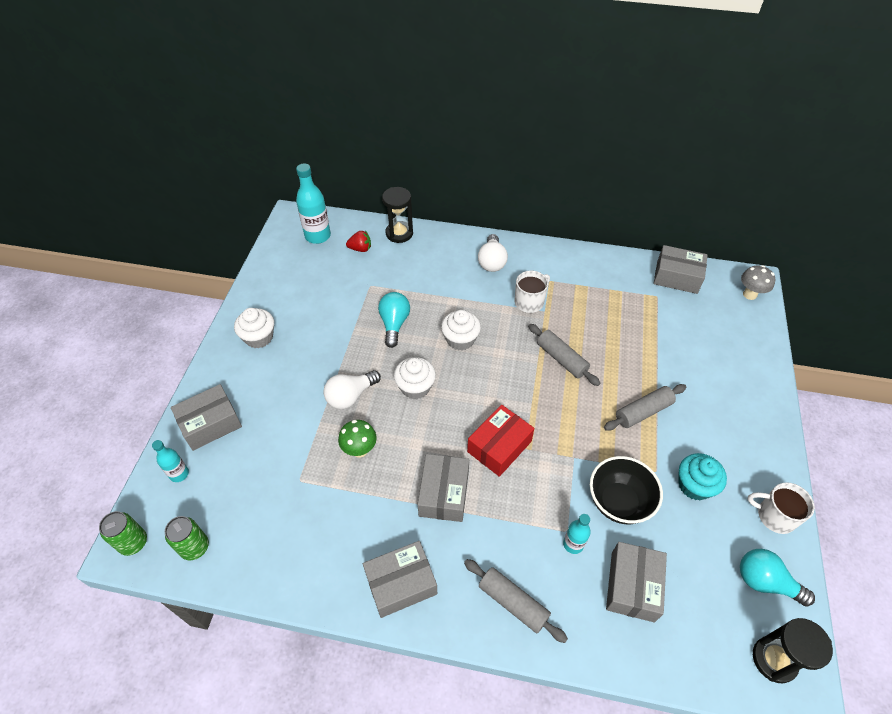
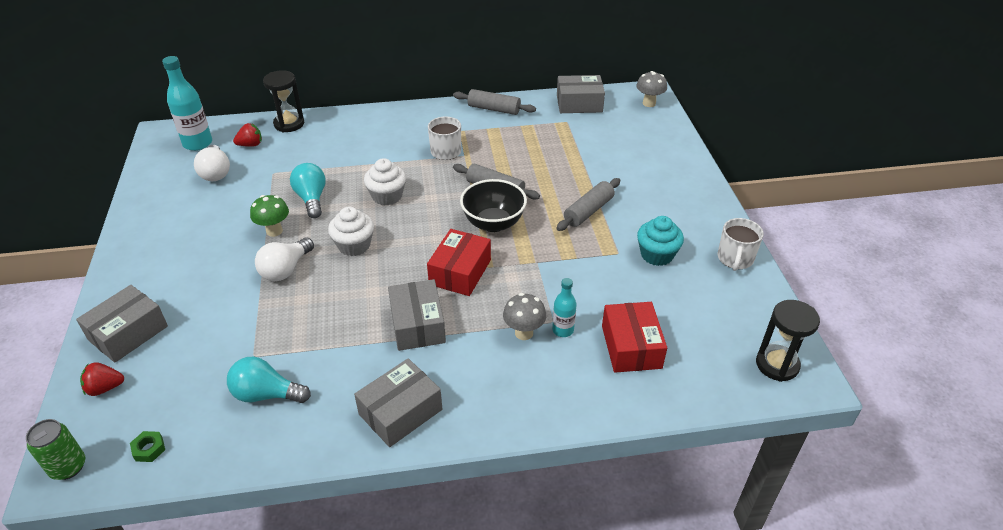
camera: 20 degrees left, 10 degrees down
turquoise bottle [152,440,189,482] -> red strawberry [80,362,124,396]
green can [165,516,209,561] -> green nut [130,431,165,462]
white cupcake [234,308,274,348] -> none
green mushroom [338,420,377,458] -> green mushroom moved to [250,195,289,237]
grey rolling pin [464,559,568,643] -> grey rolling pin moved to [453,89,536,115]
white light bulb [478,234,508,272] -> white light bulb moved to [194,145,230,181]
black bowl [590,456,663,524] -> black bowl moved to [460,179,527,232]
grey box [606,542,667,622] -> red box [602,302,667,373]
turquoise light bulb [740,549,815,607] -> turquoise light bulb moved to [227,357,311,403]
white mug [747,482,815,534] -> white mug turned 75 degrees counterclockwise [718,218,764,271]
none -> grey mushroom [503,293,546,340]

